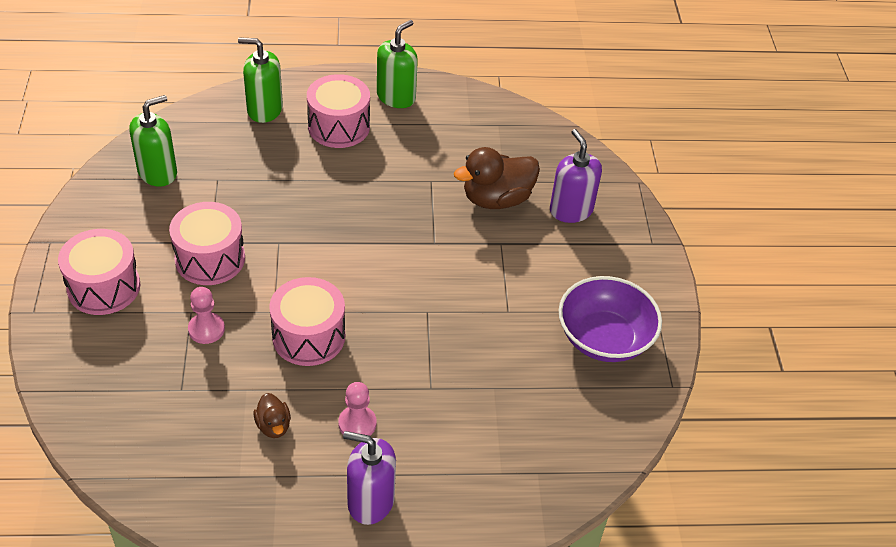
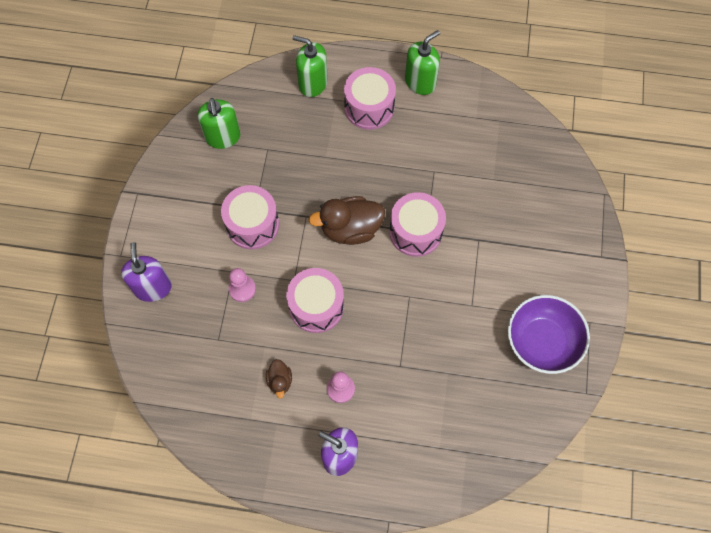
camera: 15 degrees right, 20 degrees up
pink drum [58,229,140,315] -> pink drum moved to [389,192,446,257]
green soap dispenser [129,95,177,187] -> green soap dispenser turned 105 degrees clockwise [198,98,240,149]
brown duck [454,147,540,209] -> brown duck moved to [309,196,385,245]
purple soap dispenser [550,129,602,223] -> purple soap dispenser moved to [121,242,172,302]

